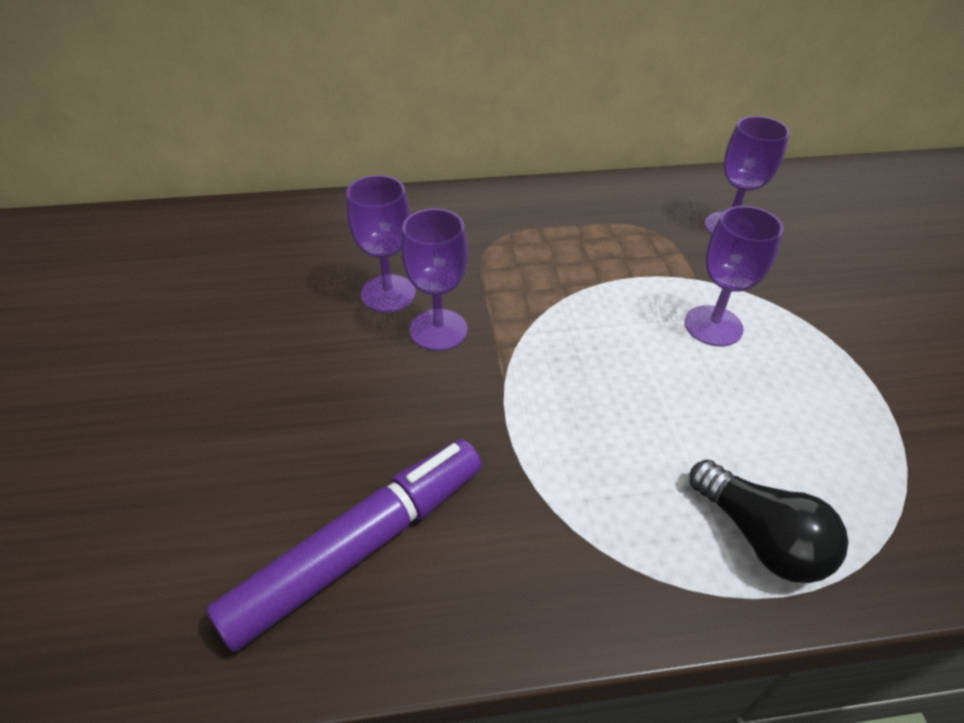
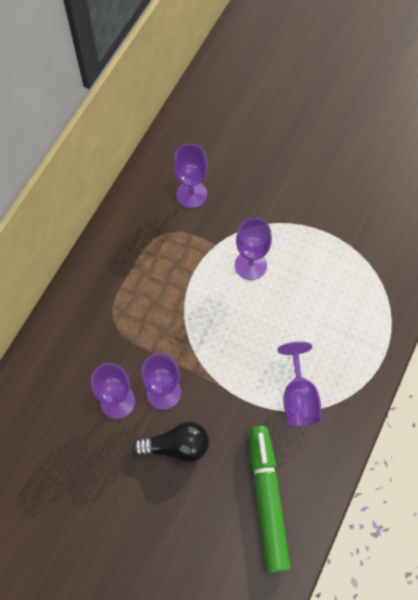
camera: 55 degrees left, 20 degrees up
purple marker [207,439,481,652] -> green marker [249,426,290,573]
black light bulb [690,460,848,583] -> black light bulb moved to [133,421,209,462]
none -> purple goblet [277,342,321,426]

